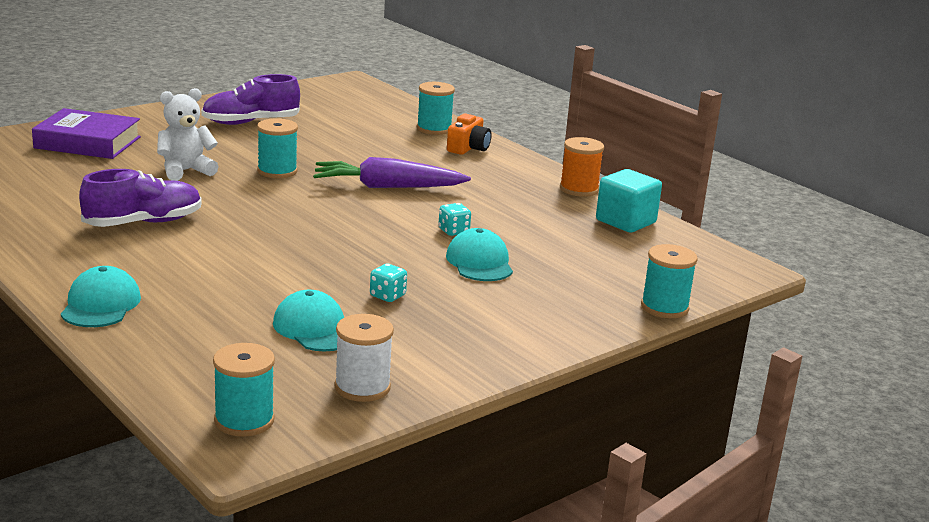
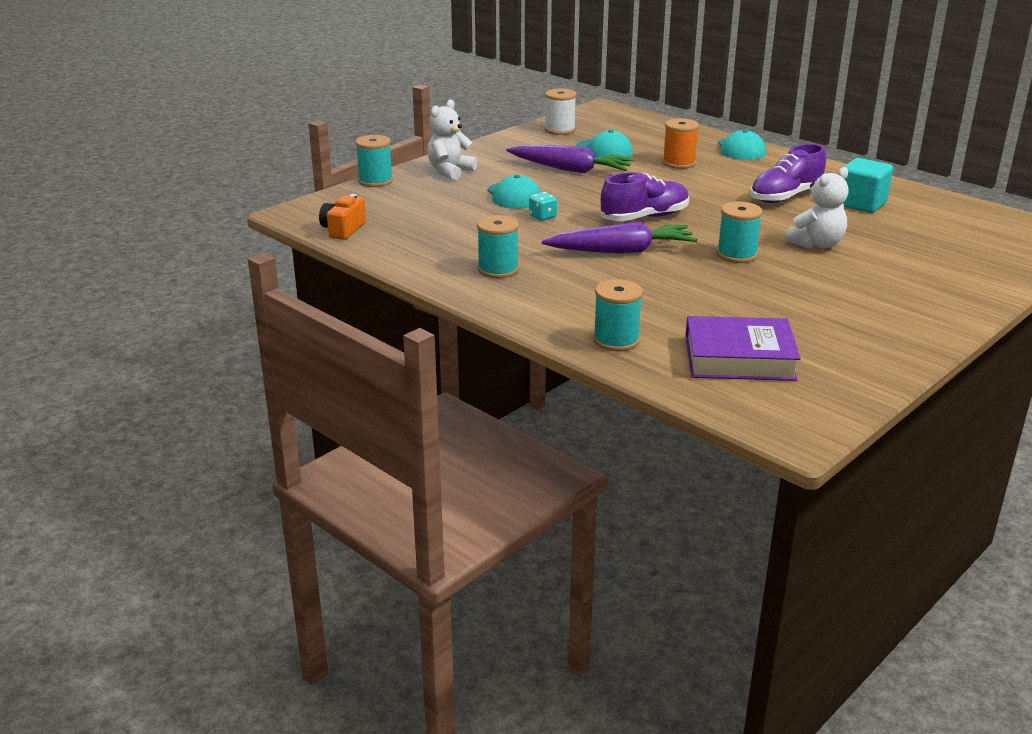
camera: 175 degrees right, 5 degrees up
purple book [32,108,141,159] -> purple book moved to [685,316,801,381]
purple shoe [201,74,300,125] -> purple shoe moved to [600,172,689,221]
turquoise spool [213,343,275,436] -> turquoise spool moved to [477,215,519,278]
turquoise dice [370,264,407,302] -> purple carrot [506,145,634,173]
orange camera [447,113,491,155] -> orange camera moved to [319,194,366,240]
orange spool [560,137,604,197] -> orange spool moved to [662,118,699,169]
turquoise cube [596,169,662,233] -> turquoise cube moved to [843,158,893,213]
none -> white teddy bear [427,100,477,180]

